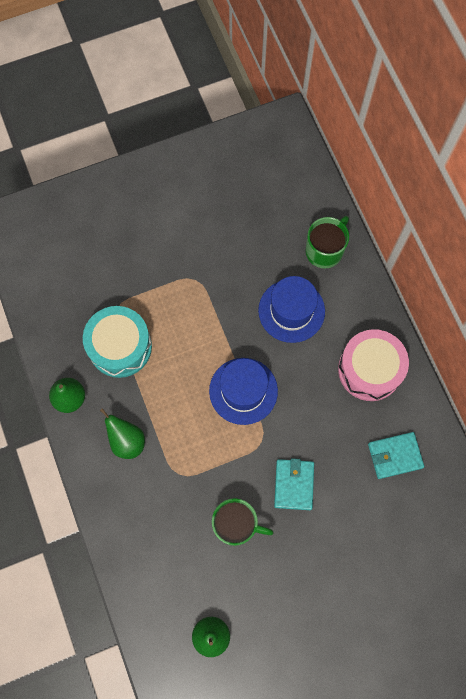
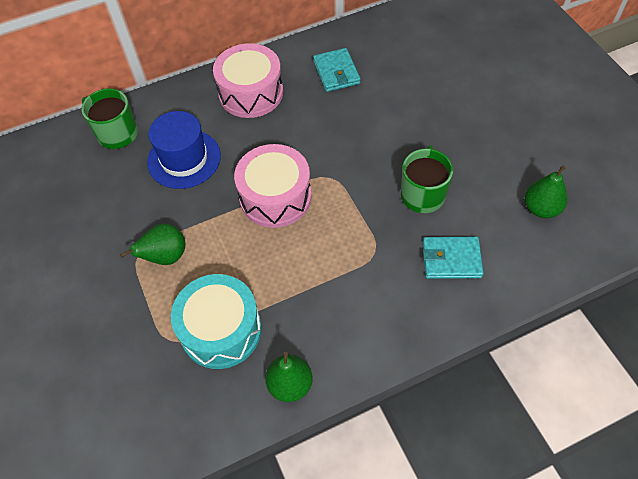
camera: 90 degrees left, 15 degrees down
green pear [100,408,145,459] -> green pear moved to [120,223,185,265]
blue hat [209,358,278,425] -> pink drum [234,144,311,228]
turquoise wallet [274,458,314,510] -> turquoise wallet moved to [423,237,484,279]

